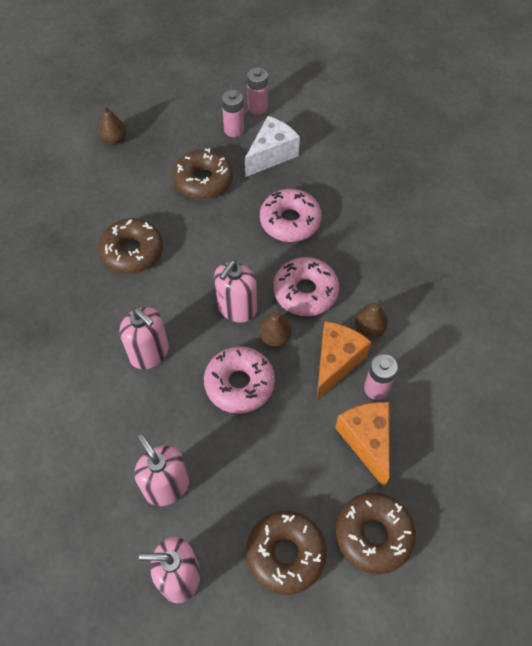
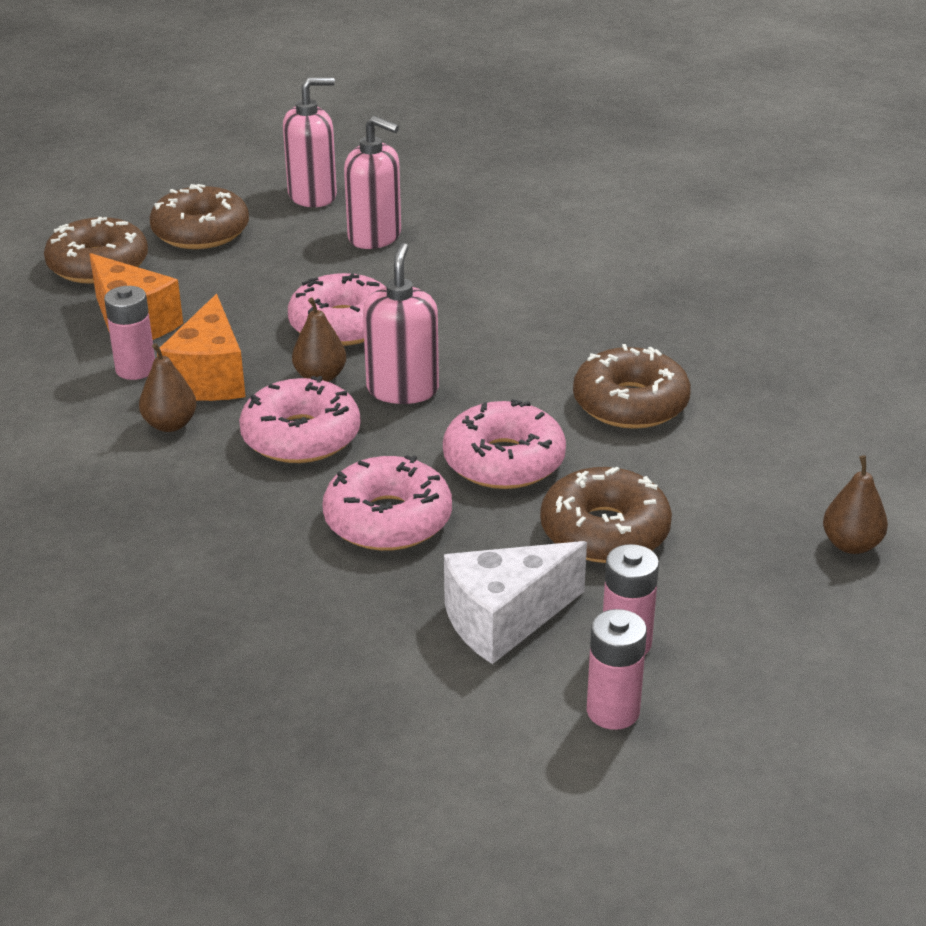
camera: 155 degrees right, 25 degrees down
pink soap dispenser [120,307,169,370] -> none
white cheese [245,116,300,177] -> white cheese turned 45 degrees clockwise [444,541,587,664]
none -> pink donut [443,399,566,489]

